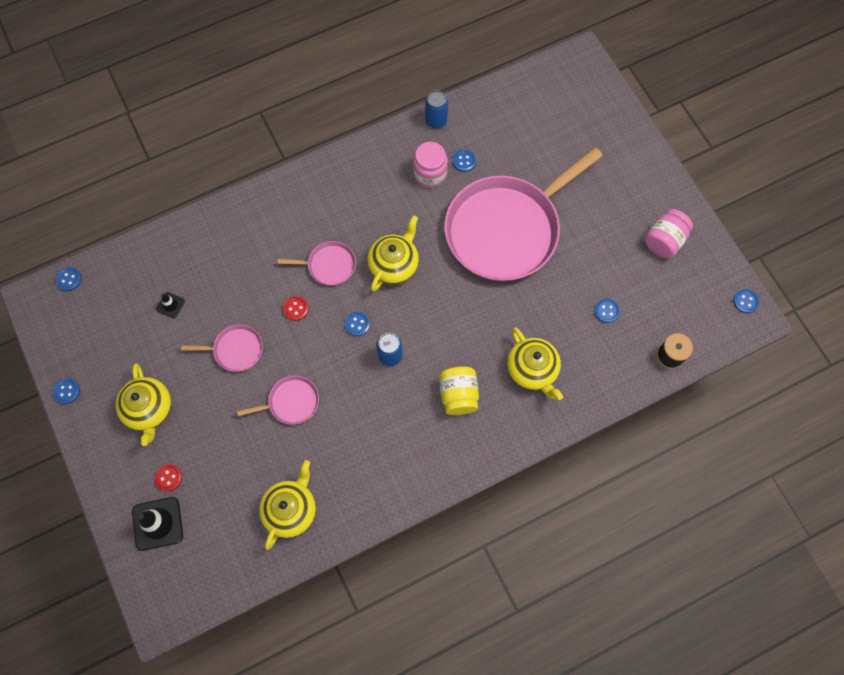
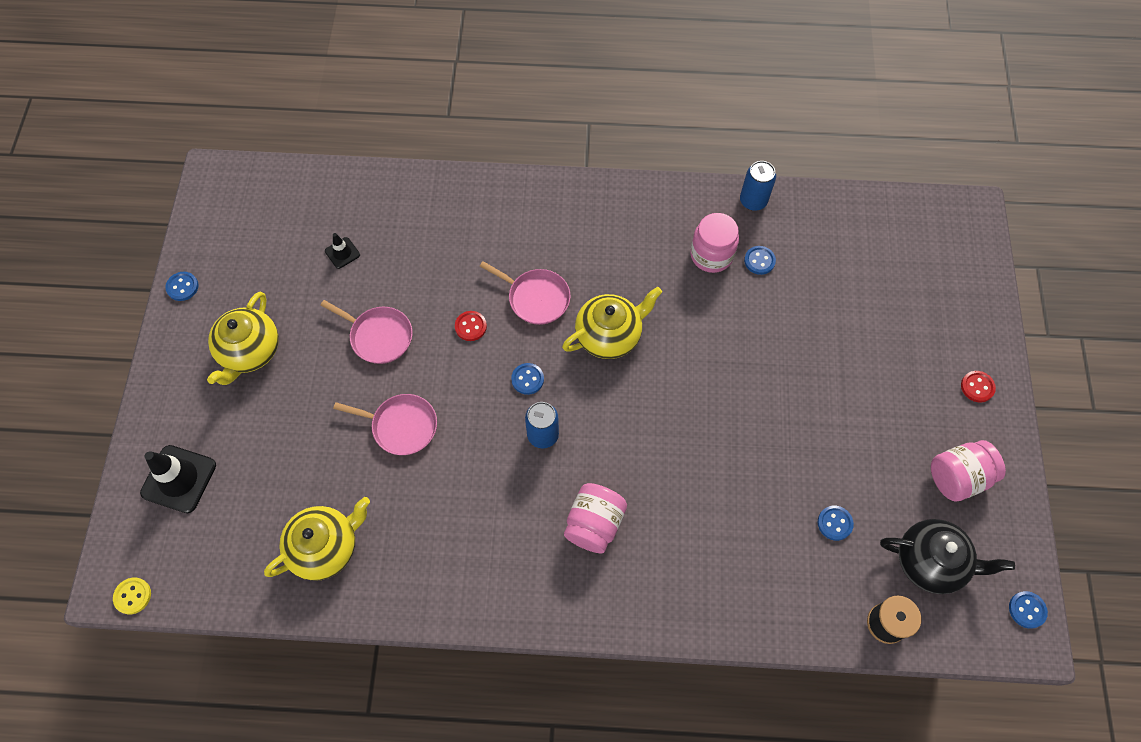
camera: 30 degrees right, 5 degrees down
blue button [56,267,82,291] -> none
red button [155,464,182,491] -> red button moved to [961,371,996,402]
yellow jar [439,367,479,415] -> pink jar [564,483,627,553]
pink pan [444,147,603,281] -> none
yellow teapot [507,327,563,400] -> none
none -> yellow button [113,578,151,614]
none -> black teapot [880,519,1015,594]

